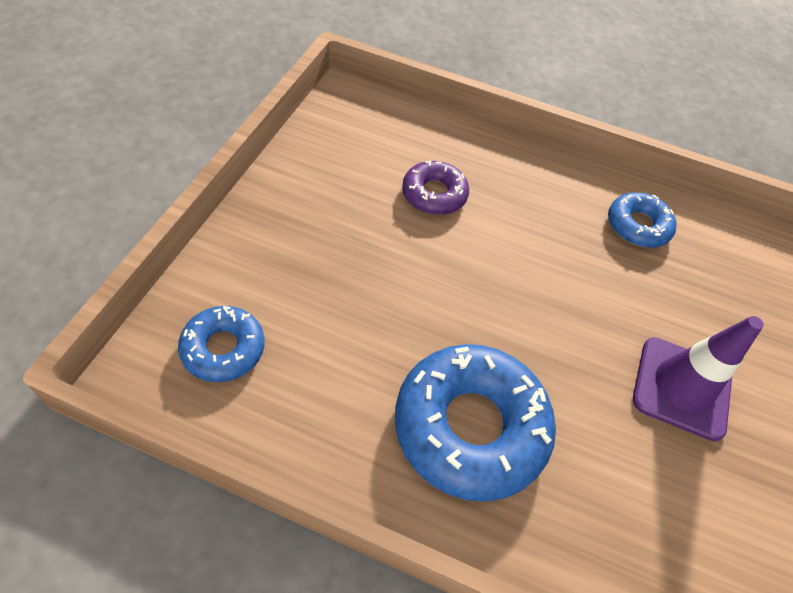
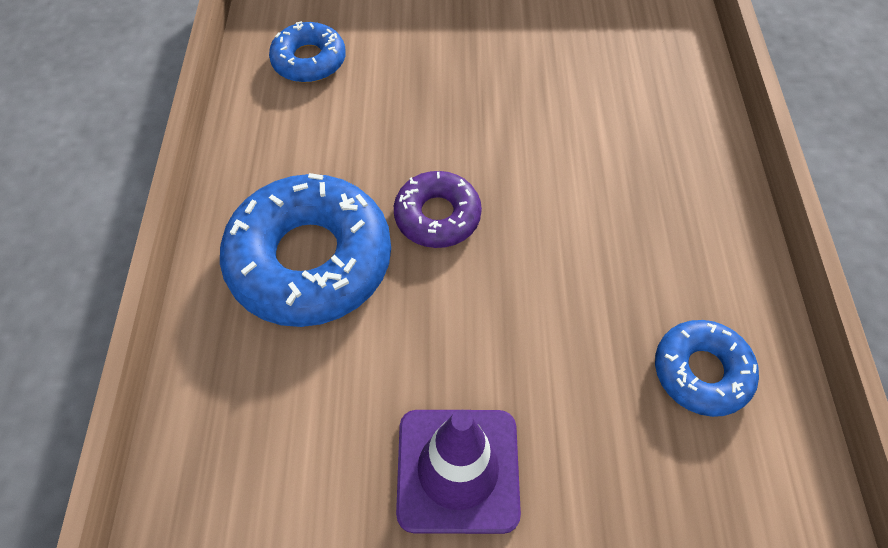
camera: 75 degrees right, 5 degrees up
purple donut [402,161,469,215] -> purple donut moved to [394,171,482,248]

